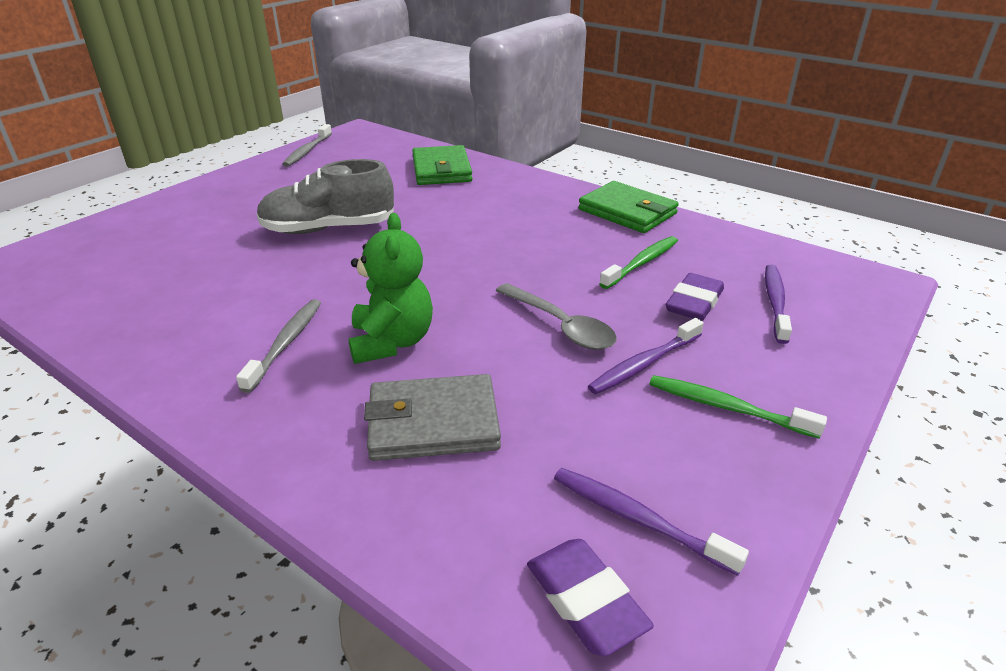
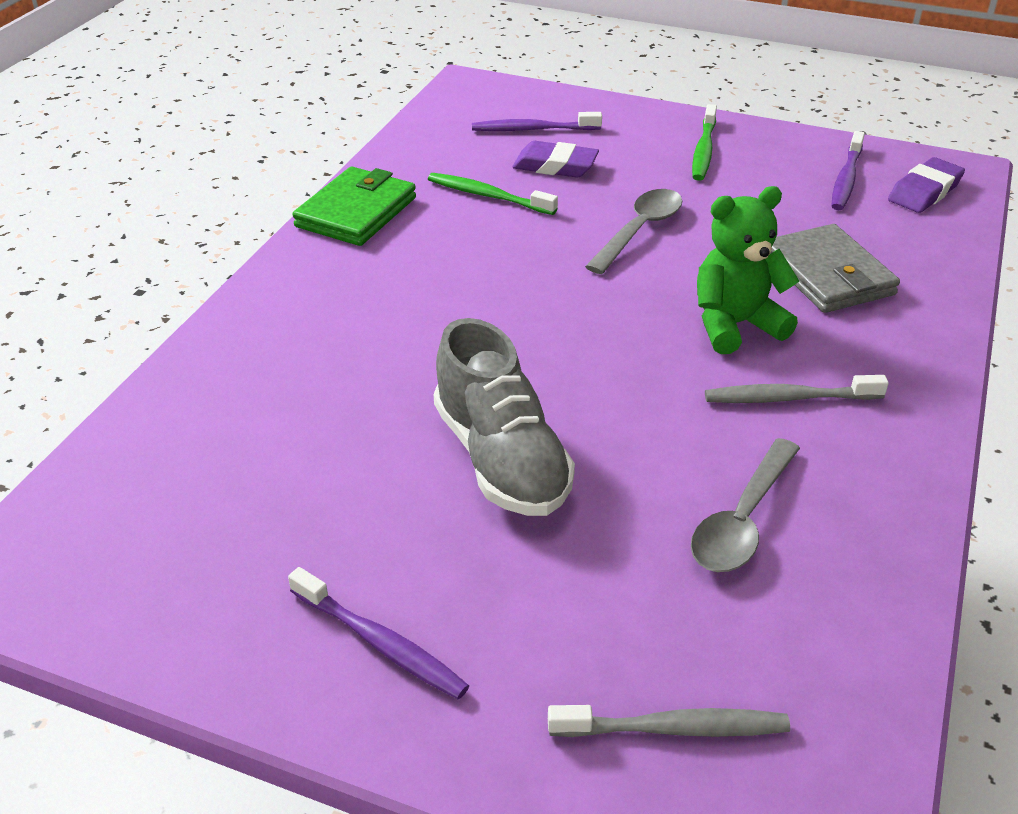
camera: 105 degrees left, 5 degrees up
grey toothbrush [282,124,332,167] -> grey toothbrush moved to [548,705,790,737]
green wallet [412,145,473,185] -> none
purple toothbrush [588,318,704,394] -> purple toothbrush moved to [288,567,469,700]
none -> grey spoon [691,438,800,572]

